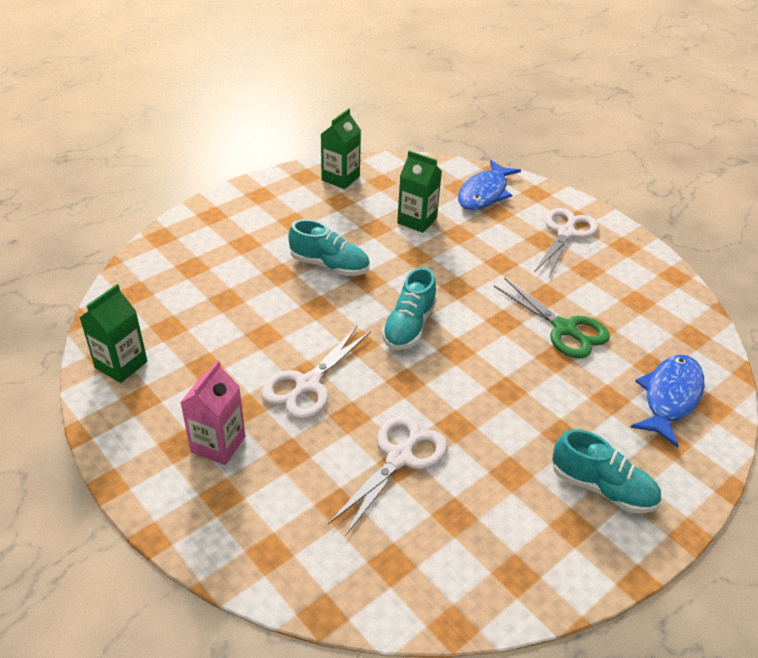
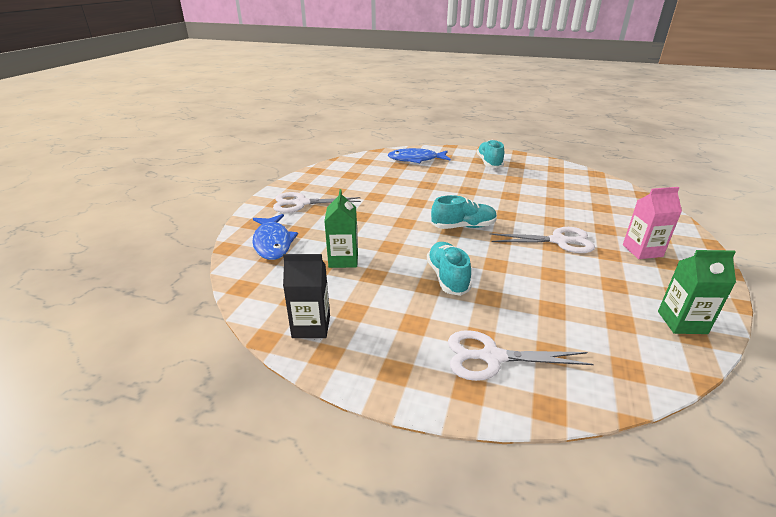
camera: 120 degrees left, 10 degrees down
green carton [321,108,361,189] -> black carton [283,254,330,338]
white scissors [328,415,448,536] -> white scissors moved to [448,330,594,381]
blue fish [458,160,521,210] -> blue fish turned 75 degrees clockwise [252,214,298,260]
green scissors [494,278,610,359] -> none

